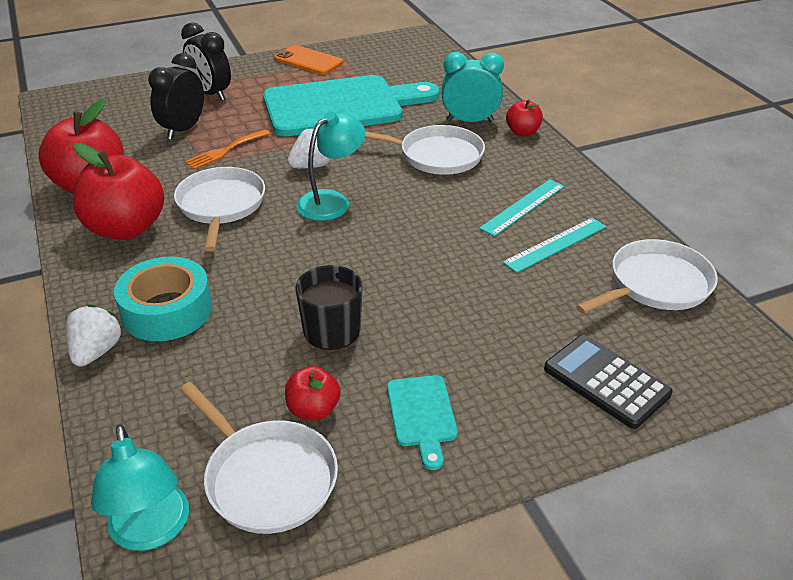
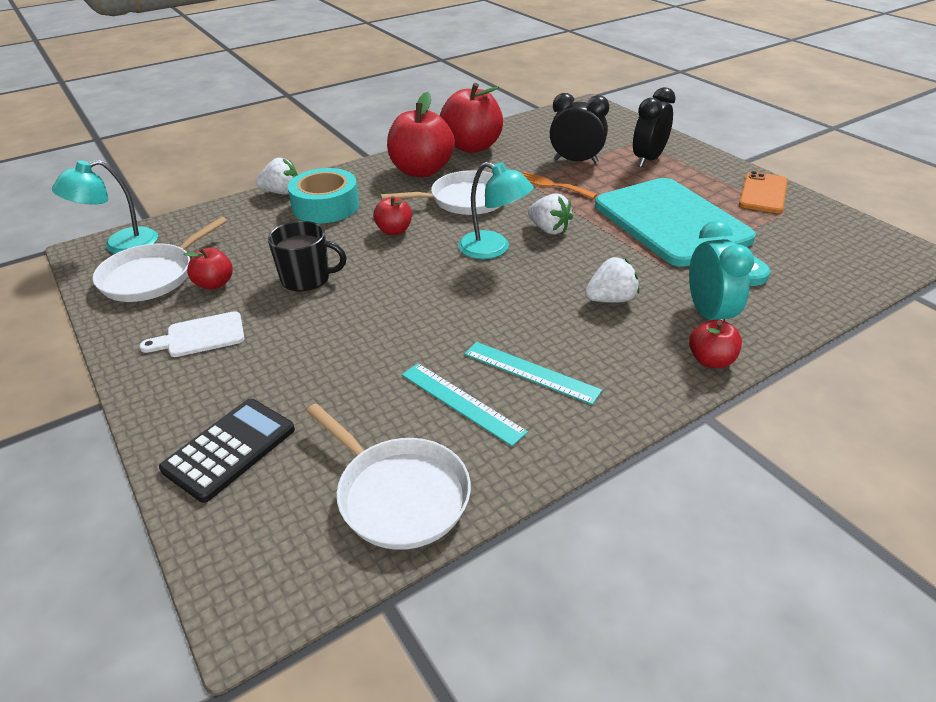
camera: 80 degrees right, 0 degrees up
white pan [365,125,485,175] -> white strawberry [585,257,640,303]
turquoise cutting board [387,375,458,470] -> white cutting board [139,311,244,357]
none -> red apple [373,196,412,235]

